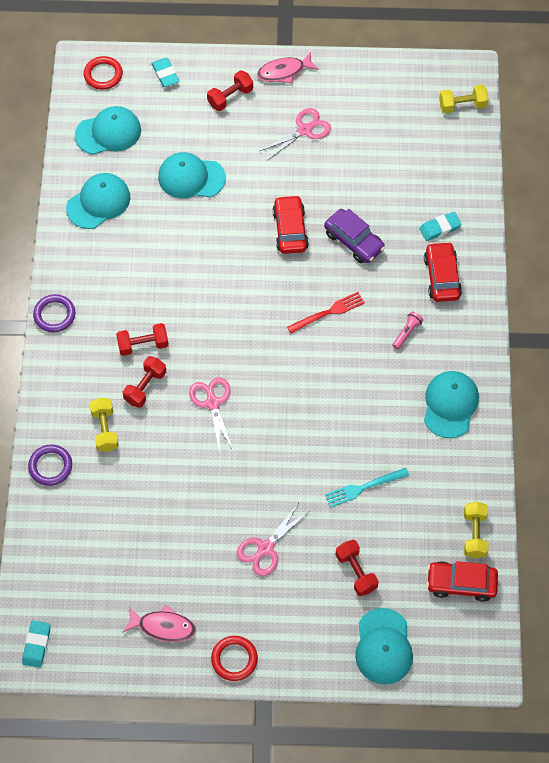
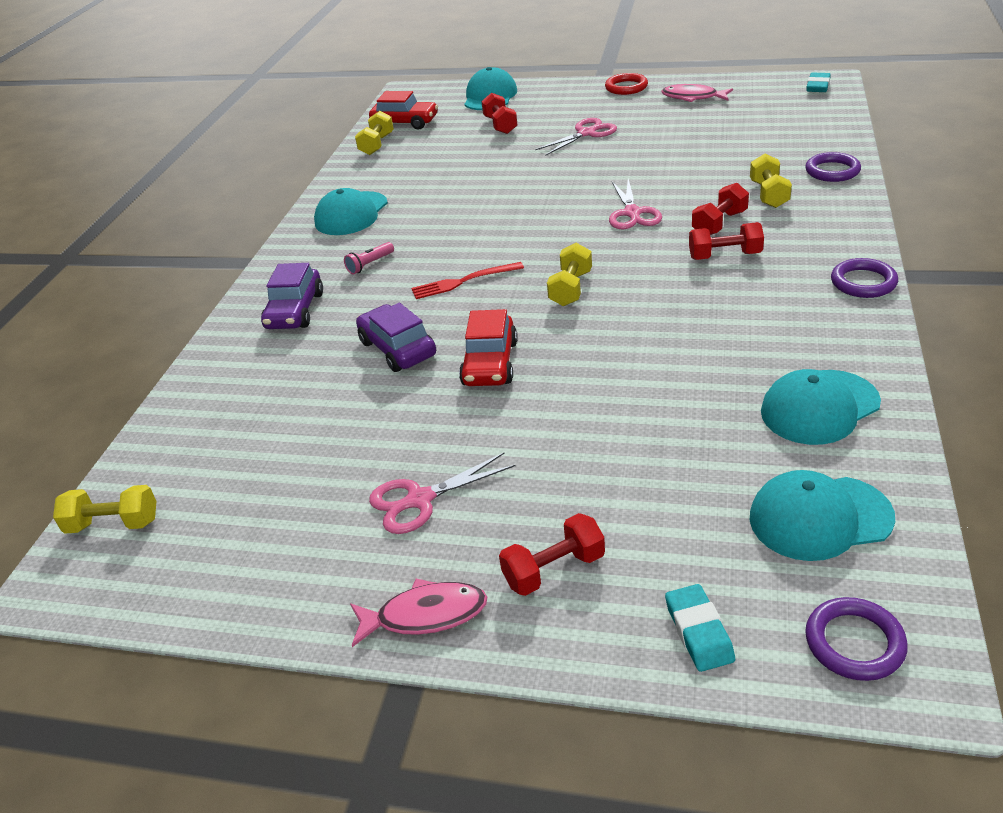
camera: 165 degrees left, 25 degrees down
red ring [84,56,123,90] -> purple ring [805,597,908,681]
turquoise cap [158,152,226,198] -> none
turquoise fork [325,468,409,508] -> none
turquoise eraser [419,212,462,241] -> none
red car [424,242,462,302] -> purple car [261,263,323,329]
none -> yellow dumbbell [547,243,592,306]

